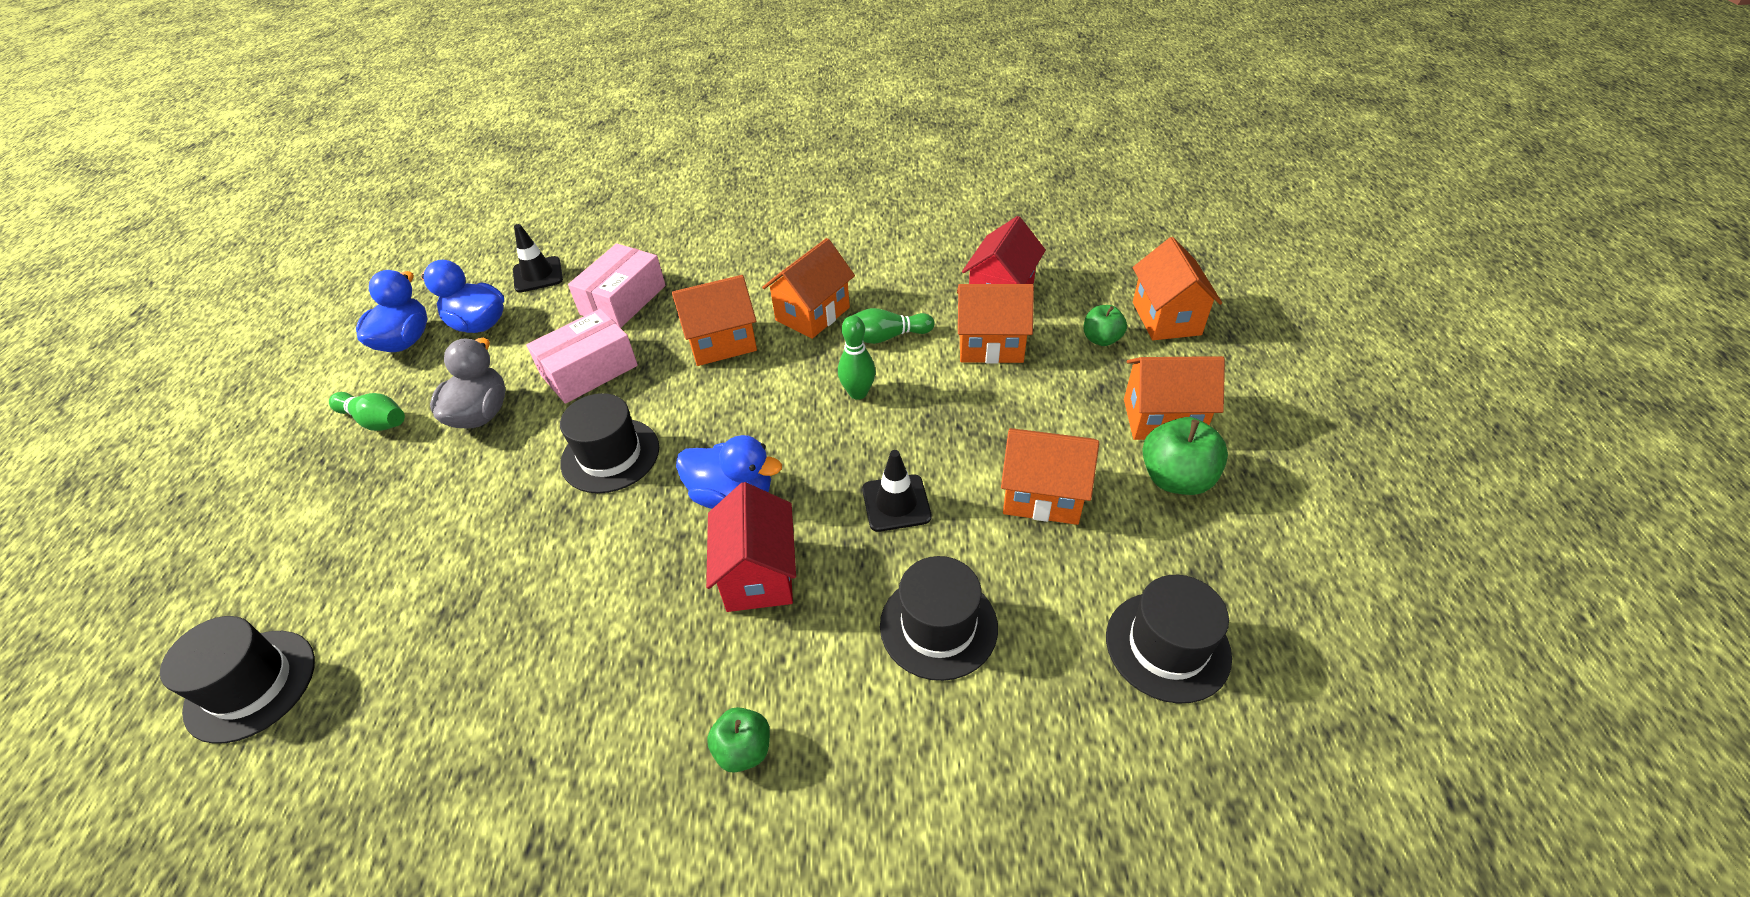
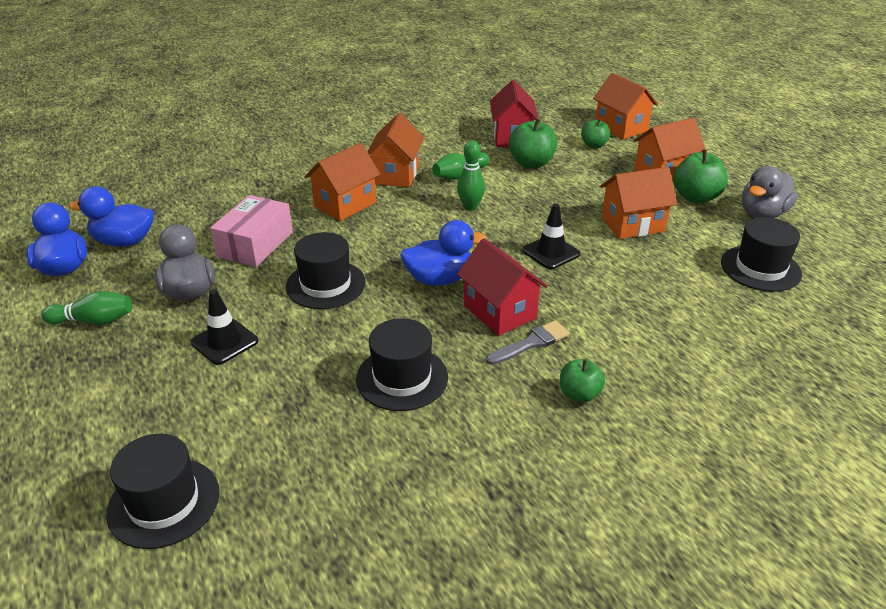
camera: 30 degrees left, 10 degrees down
black traffic cone [513,224,563,293] -> black traffic cone moved to [191,289,258,365]
pink box [568,243,666,328] -> none
black hat [880,556,998,681] -> black hat moved to [356,318,448,411]
orange house [957,284,1034,364] -> green apple [509,118,557,168]
none -> grey brush [486,320,570,365]
none -> grey duck [742,166,798,218]

